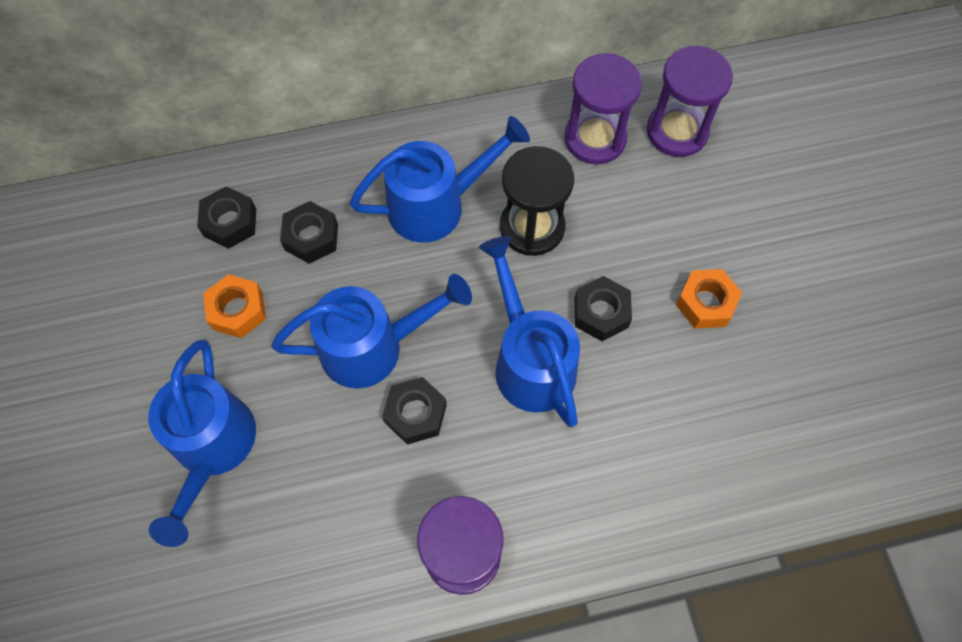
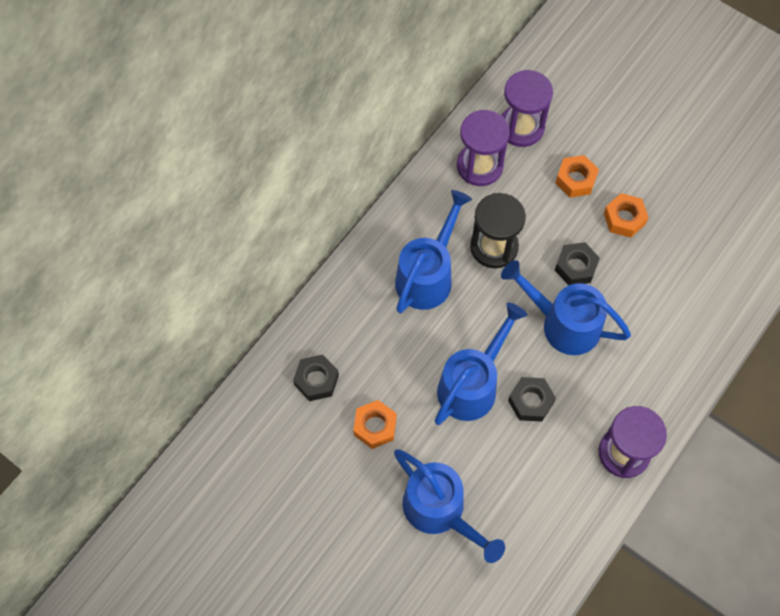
camera: 40 degrees left, 0 degrees up
black nut [280,201,338,264] -> none
none -> orange nut [556,155,599,198]

